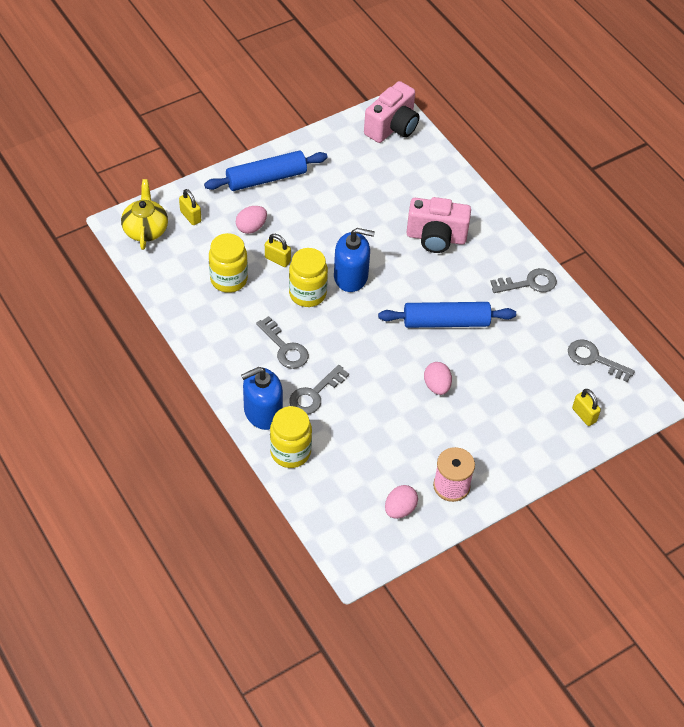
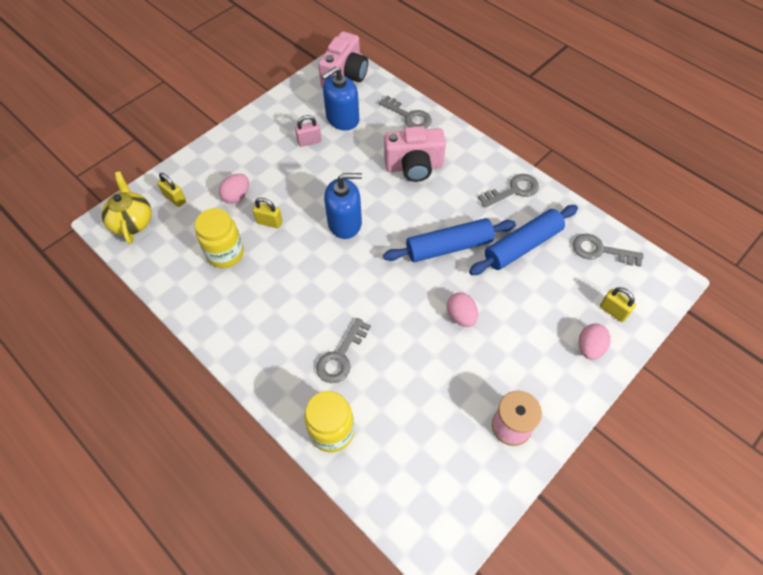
camera: 10 degrees left, 5 degrees up
blue rolling pin [204,150,328,191] -> blue rolling pin moved to [469,205,578,275]
blue soap dispenser [241,367,283,430] -> blue soap dispenser moved to [322,66,359,130]
grey key [256,316,308,369] -> grey key moved to [379,96,432,129]
yellow jar [289,248,328,307] -> none
pink egg [385,485,418,519] -> pink egg moved to [579,323,611,360]
none -> pink padlock [295,115,321,147]

